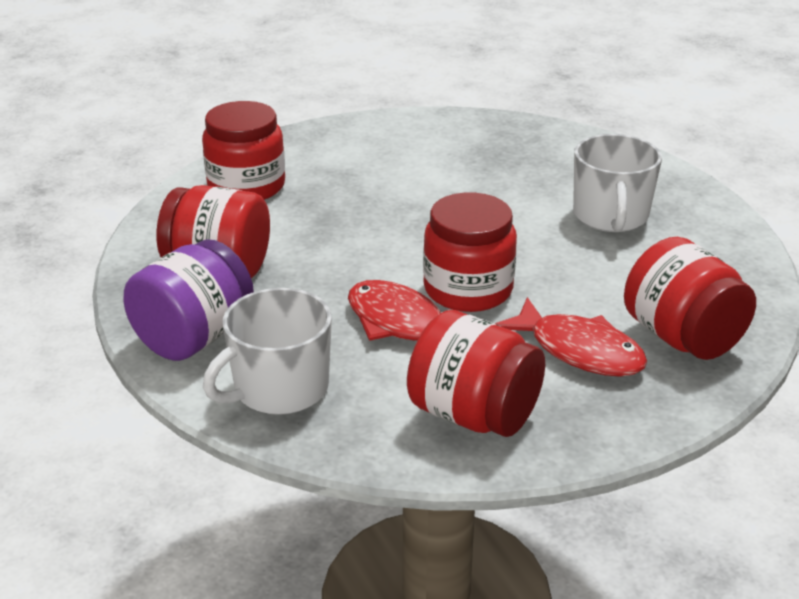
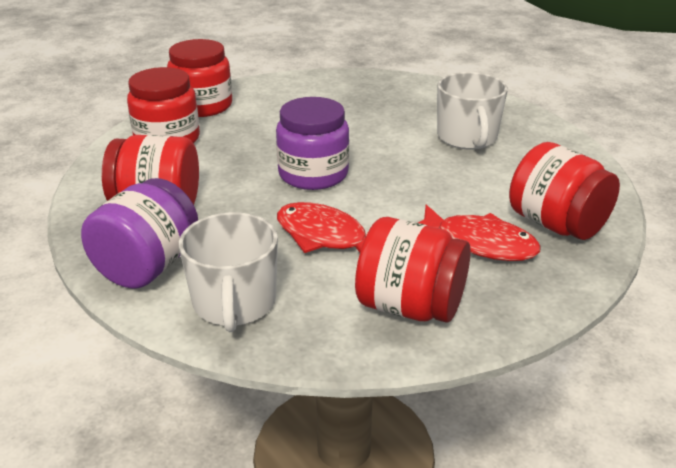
camera: 10 degrees left, 0 degrees up
white mug [203,288,332,415] -> white mug turned 45 degrees counterclockwise [179,212,278,332]
red jar [423,193,517,312] -> red jar moved to [167,39,232,117]
none -> purple jar [276,97,349,190]

